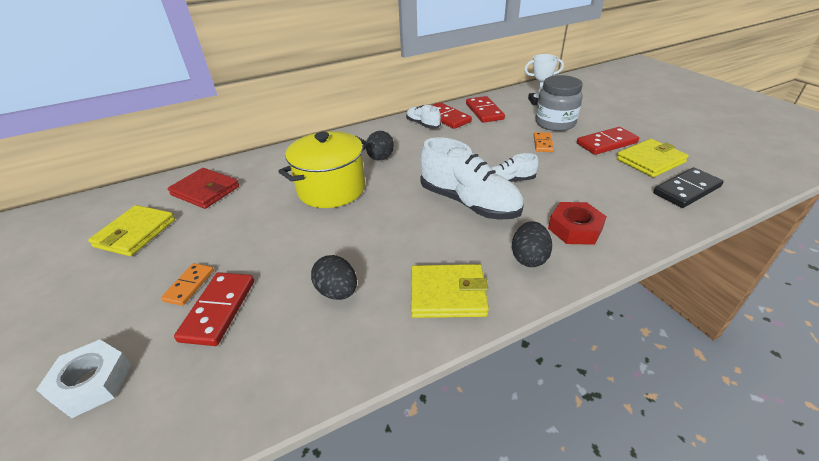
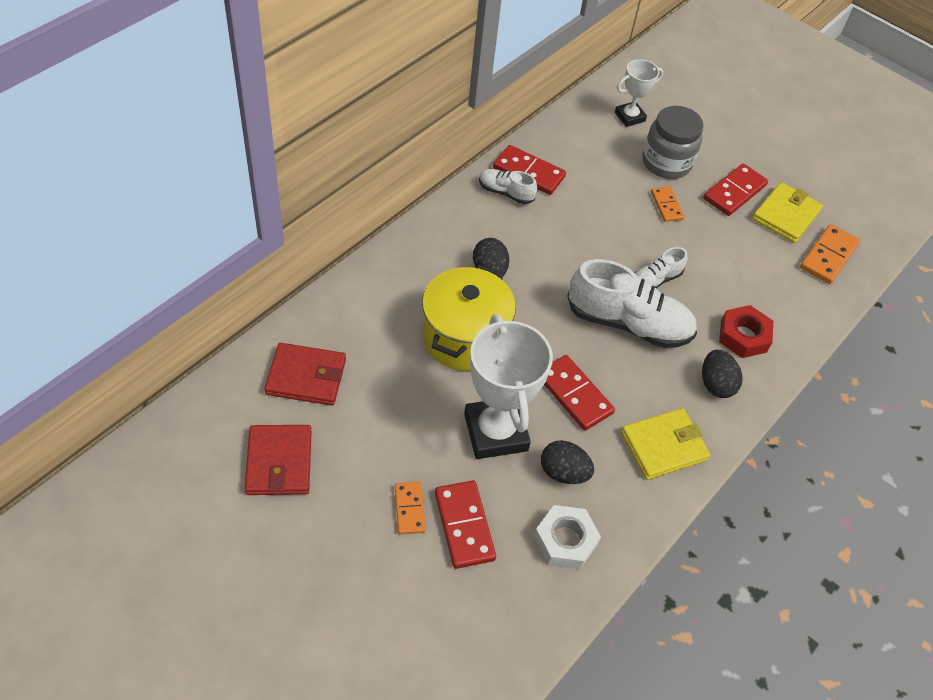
camera: 30 degrees left, 15 degrees up
white nut [36,340,132,418] -> white nut moved to [534,505,601,569]
yellow wallet [88,205,175,256] -> red wallet [245,425,312,495]
red domino [466,96,505,123] -> red domino moved to [544,355,615,431]
black domino [653,168,724,208] -> orange domino [800,224,860,284]
none -> white trophy [464,314,553,459]

